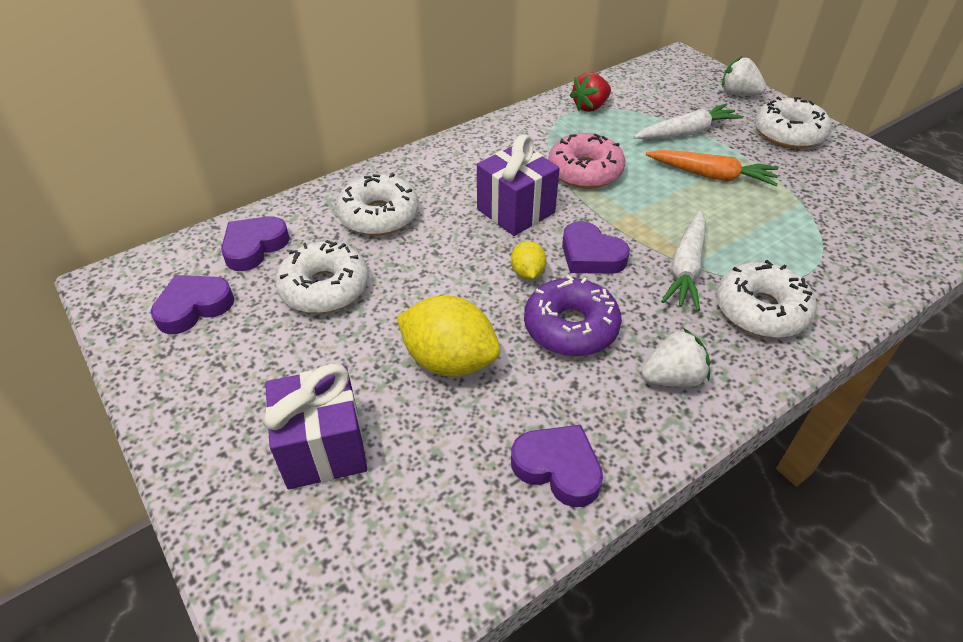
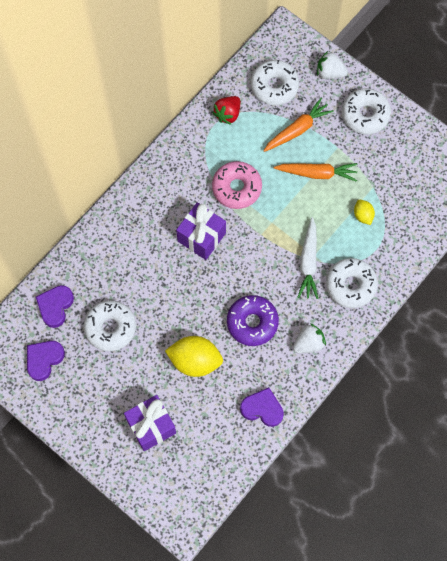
camera: 15 degrees left, 25 degrees up
white donut [336,173,419,236] -> white donut moved to [251,60,299,105]
yellow lemon [511,241,546,280] -> yellow lemon moved to [354,200,375,225]
purple heart [562,221,630,274] -> none
white carrot [634,104,743,139] -> orange carrot [263,98,334,152]

